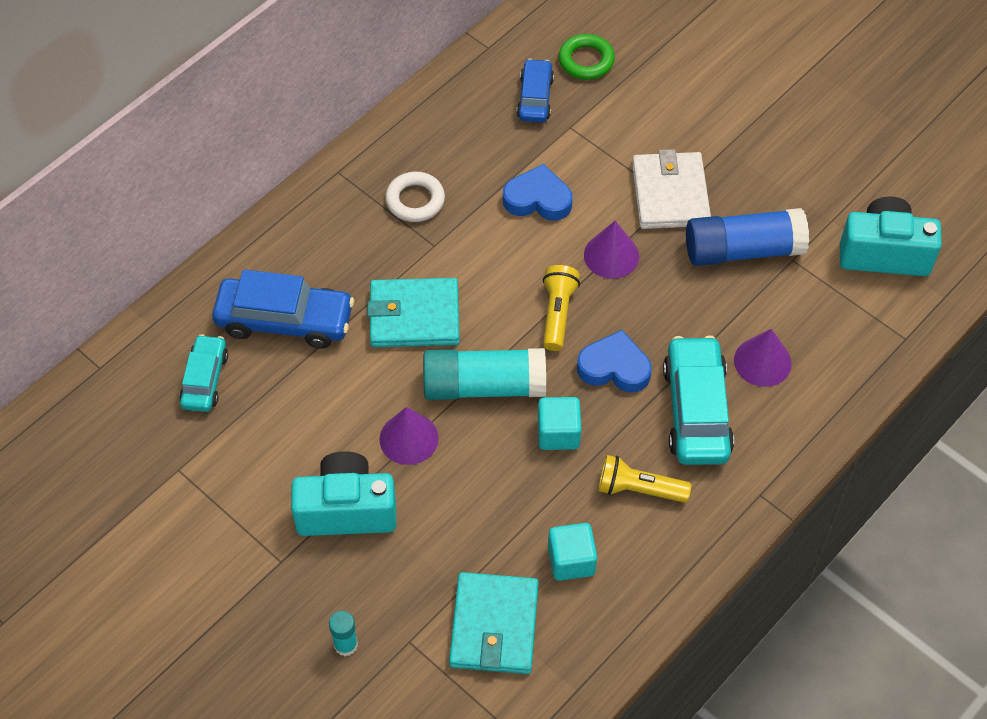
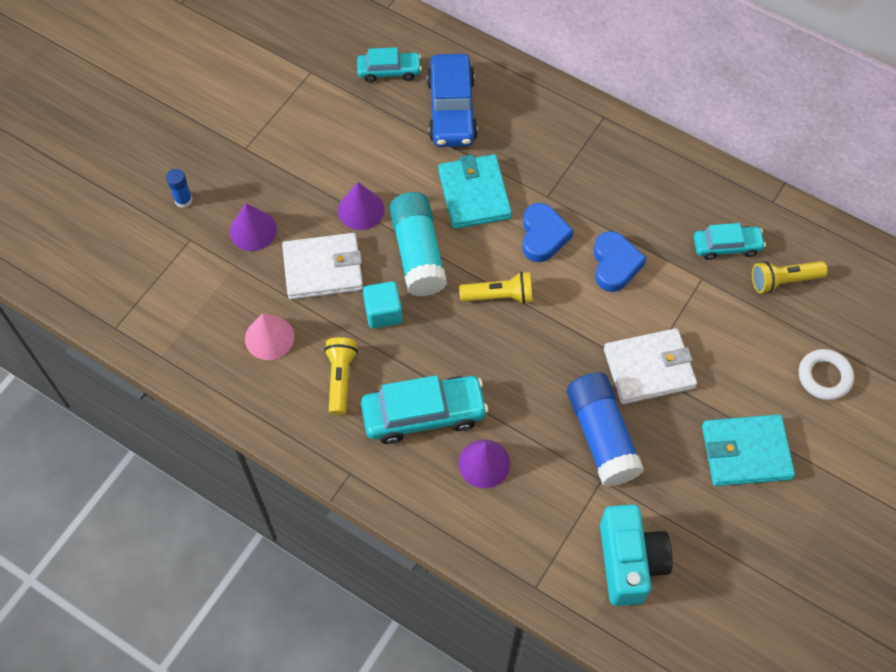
camera: 80 degrees right, 5 degrees up
turquoise camera [291,451,396,536] -> none
turquoise glue stick [329,611,358,656] -> blue glue stick [166,169,193,208]
white ring [385,172,445,222] -> white ring moved to [799,349,854,400]
turquoise wallet [449,572,539,674] -> turquoise wallet moved to [702,414,795,486]
blue car [517,59,554,123] -> turquoise car [693,223,766,260]
turquoise cube [548,523,597,581] -> pink cone [245,313,294,360]
green ring [558,34,615,80] -> yellow flashlight [752,261,828,294]
blue heart [577,330,652,392] -> blue heart moved to [522,203,574,262]
purple cone [584,221,639,279] -> purple cone moved to [230,203,277,251]
none -> white wallet [282,233,363,300]

